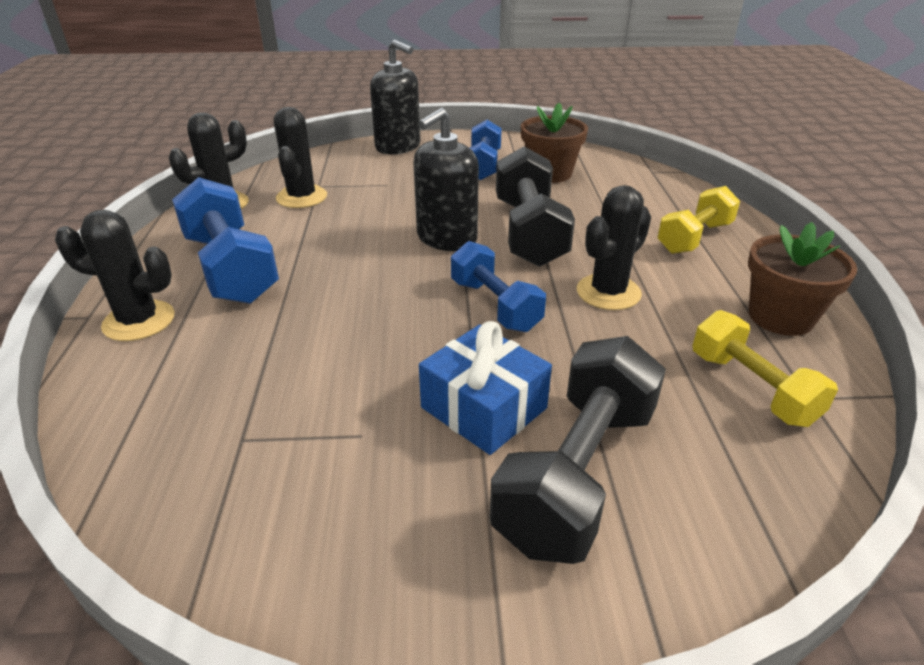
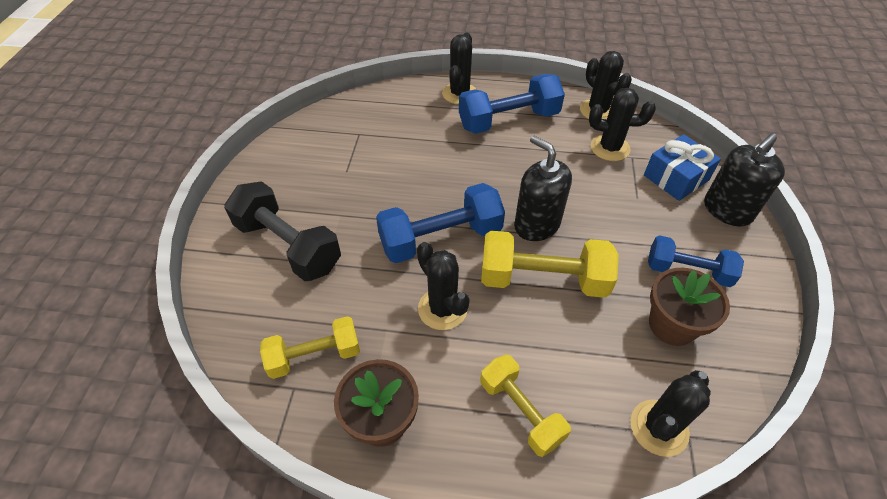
camera: 100 degrees right, 15 degrees up
blue gift [419,321,552,455] -> blue gift moved to [644,134,721,201]
blue dumbbell [451,241,546,332] -> blue dumbbell [376,183,505,263], size x1.53
black dumbbell [496,146,575,267] -> yellow dumbbell [481,231,619,298]
none -> black cactus [630,370,711,457]

